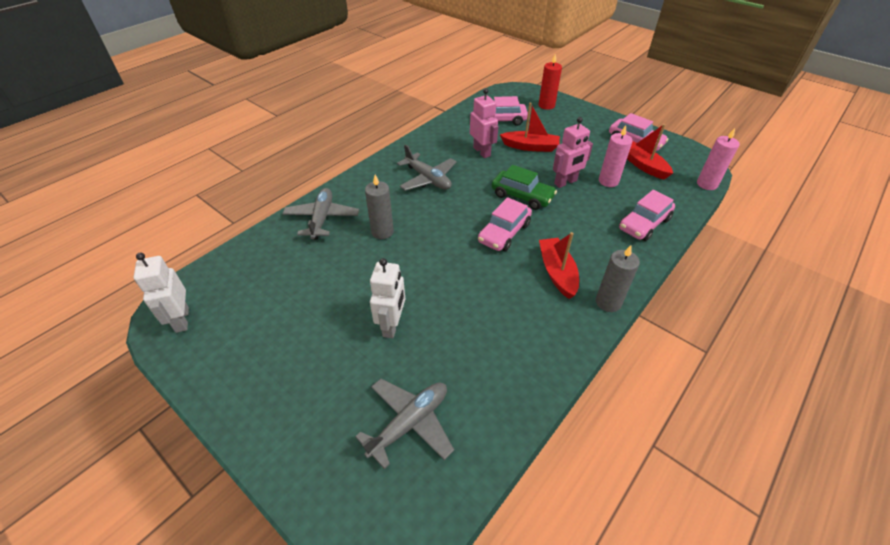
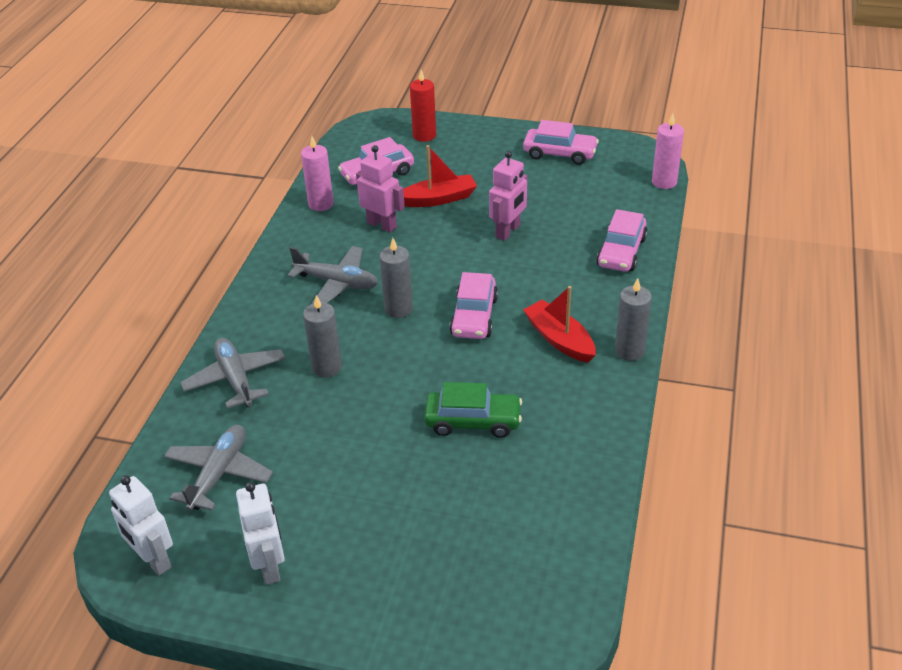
camera: 25 degrees left, 5 degrees down
grey plane [355,379,454,469] -> grey plane moved to [164,425,273,511]
white robot [370,258,405,338] -> white robot moved to [236,482,285,585]
green car [492,165,557,210] -> green car moved to [424,382,522,438]
pink candle [599,125,633,187] -> pink candle moved to [301,136,334,211]
red boat [627,124,673,180] -> none
none -> grey candle [379,238,413,318]

